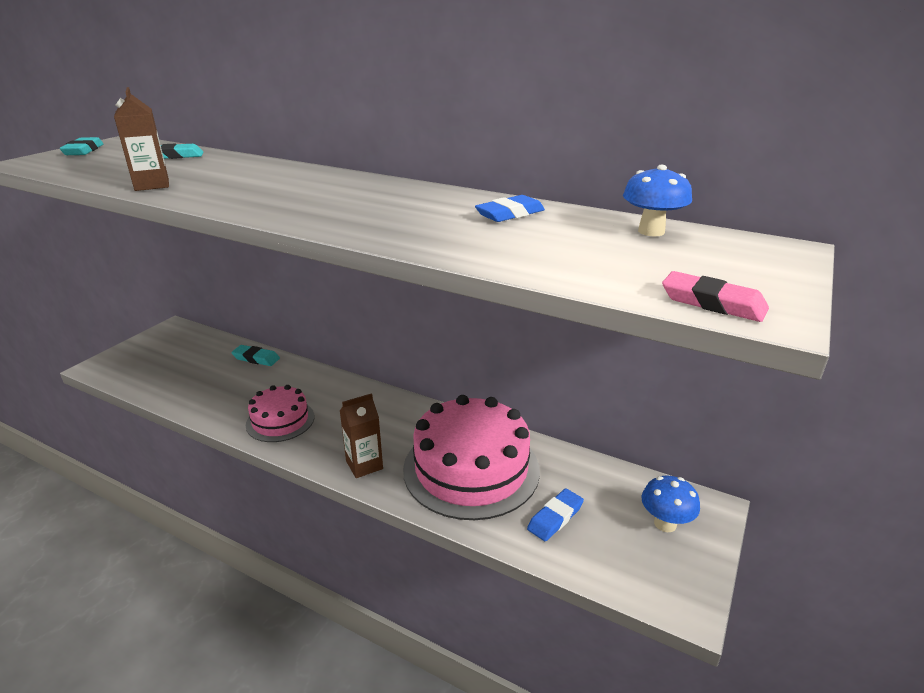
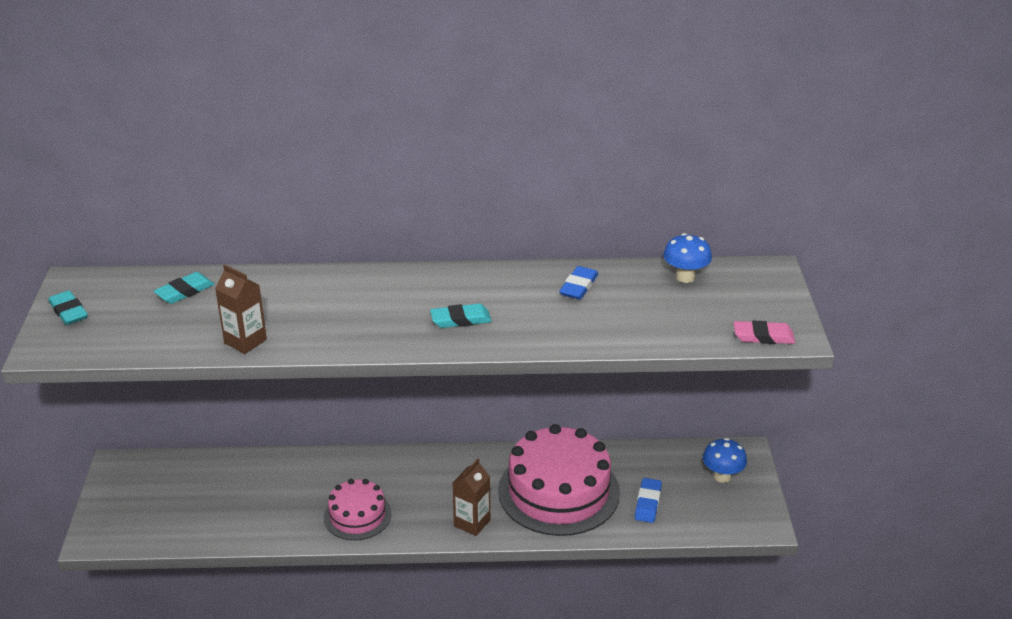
camera: 30 degrees left, 5 degrees up
turquoise eraser [231,345,280,366] -> turquoise eraser moved to [430,304,492,328]

